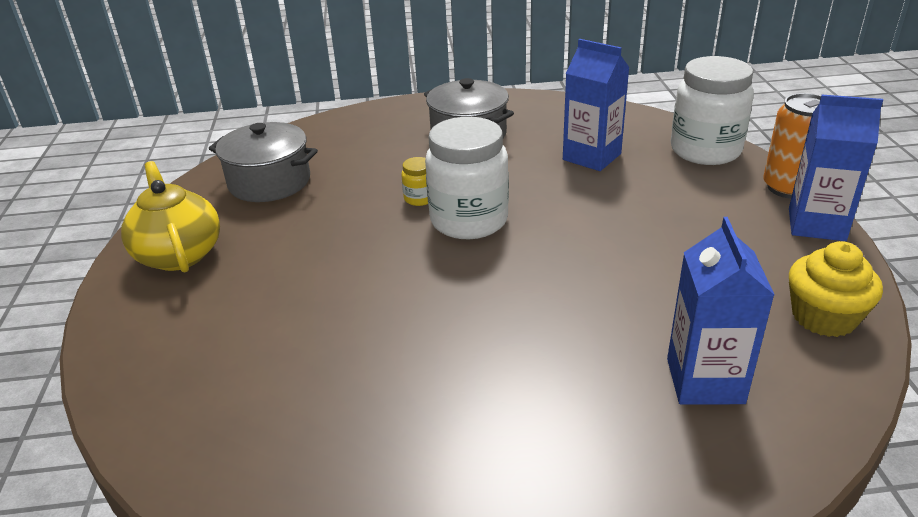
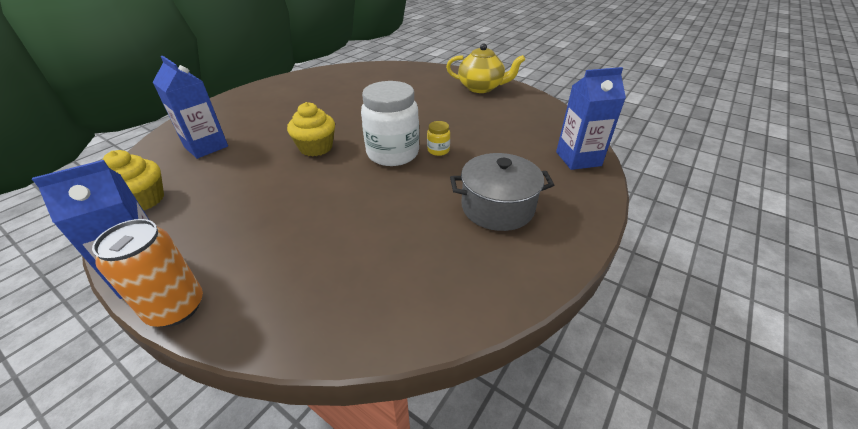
camera: 130 degrees right, 5 degrees up
grey pot [209,122,318,202] -> none
blue carton [563,39,630,171] -> blue carton moved to [556,67,626,170]
white jar [671,56,754,165] -> none
none -> yellow cupcake [287,102,335,157]

